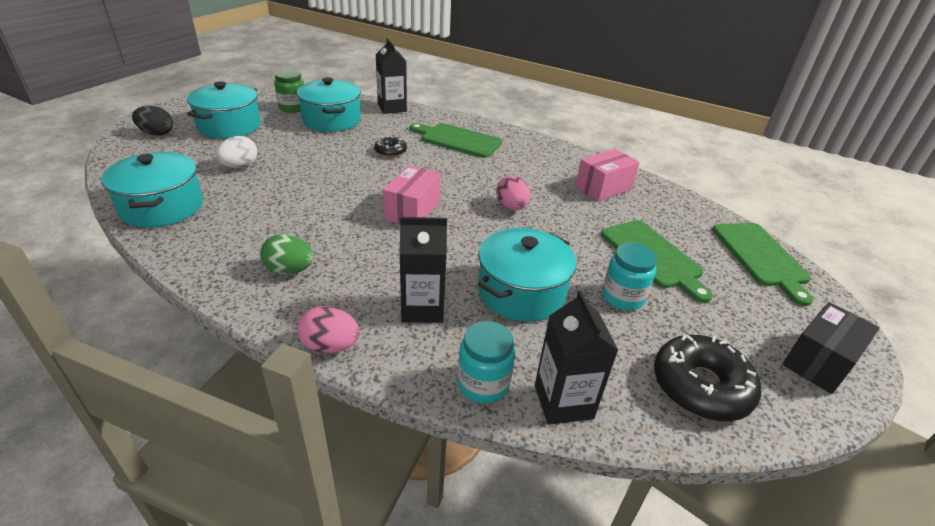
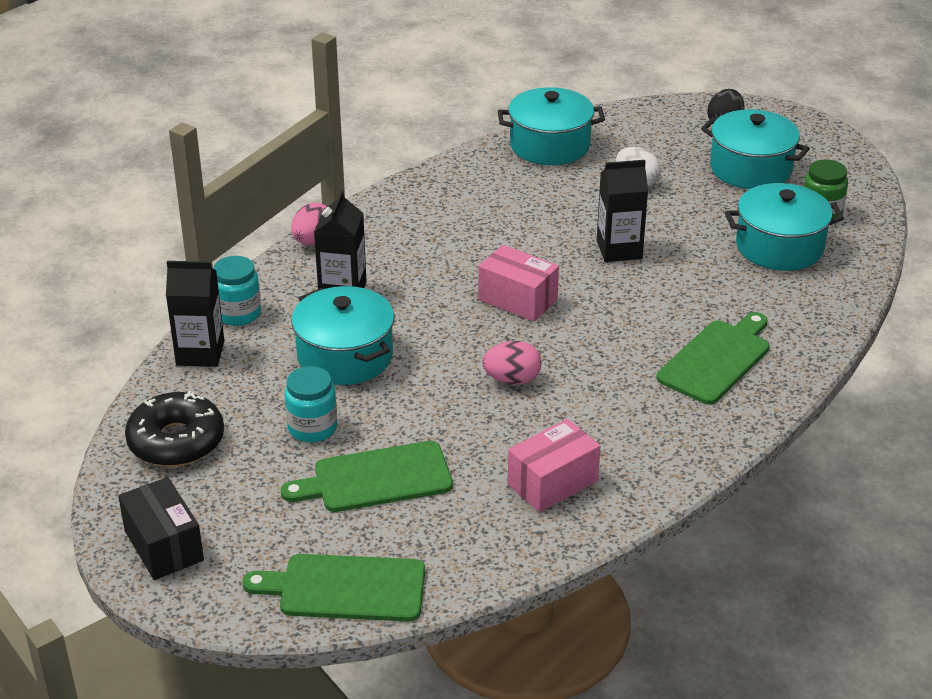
camera: 105 degrees right, 0 degrees up
green egg [260,234,313,274] -> none
black donut [374,136,407,157] -> none
black carton [376,39,407,114] -> black carton moved to [597,160,648,262]
pink box [575,149,640,201] -> pink box turned 75 degrees clockwise [508,419,600,512]

